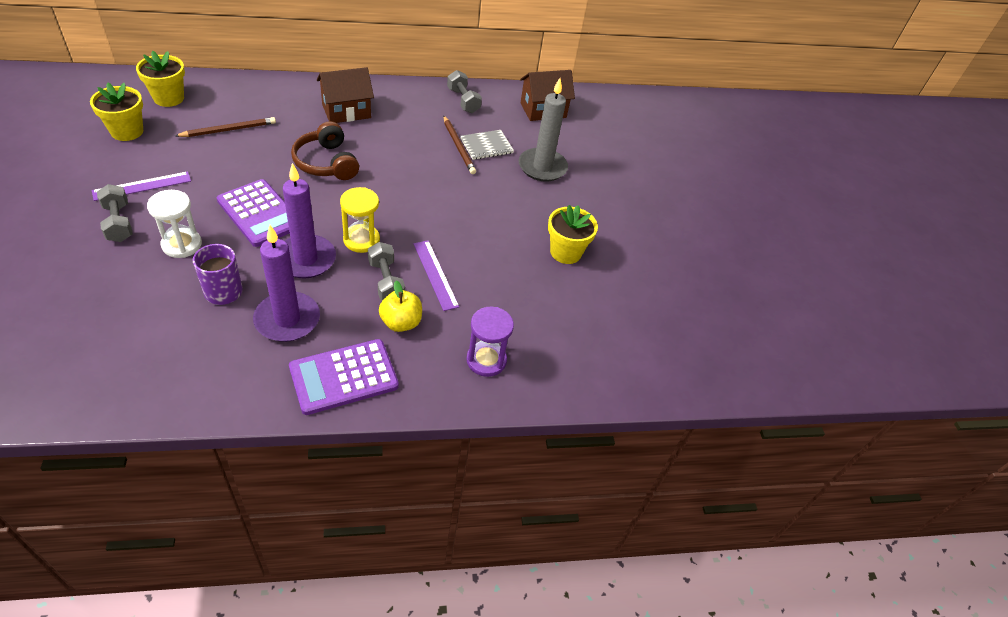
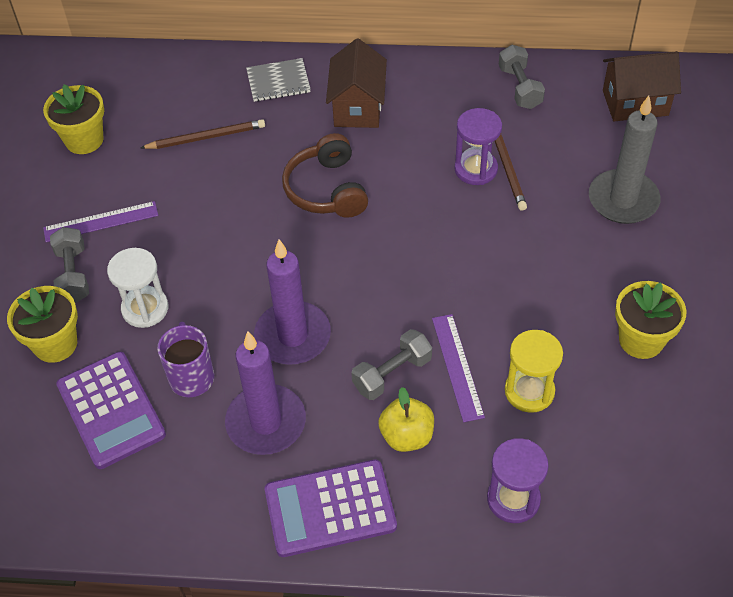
camera: 20 degrees right, 5 degrees up
yellow flower pot [136,51,185,107] -> yellow flower pot moved to [7,286,78,363]
purple calculator [217,179,290,247] -> purple calculator moved to [56,352,166,469]
brown house [317,67,374,123] -> brown house turned 75 degrees counterclockwise [326,38,387,128]
yellow hourglass [340,187,380,253] -> yellow hourglass moved to [505,330,563,413]
grey dumbbell [368,242,405,301] -> grey dumbbell turned 60 degrees clockwise [351,329,432,400]
grey notebook [461,130,514,160] -> grey notebook moved to [246,58,311,102]
none -> purple hourglass [455,108,502,185]

